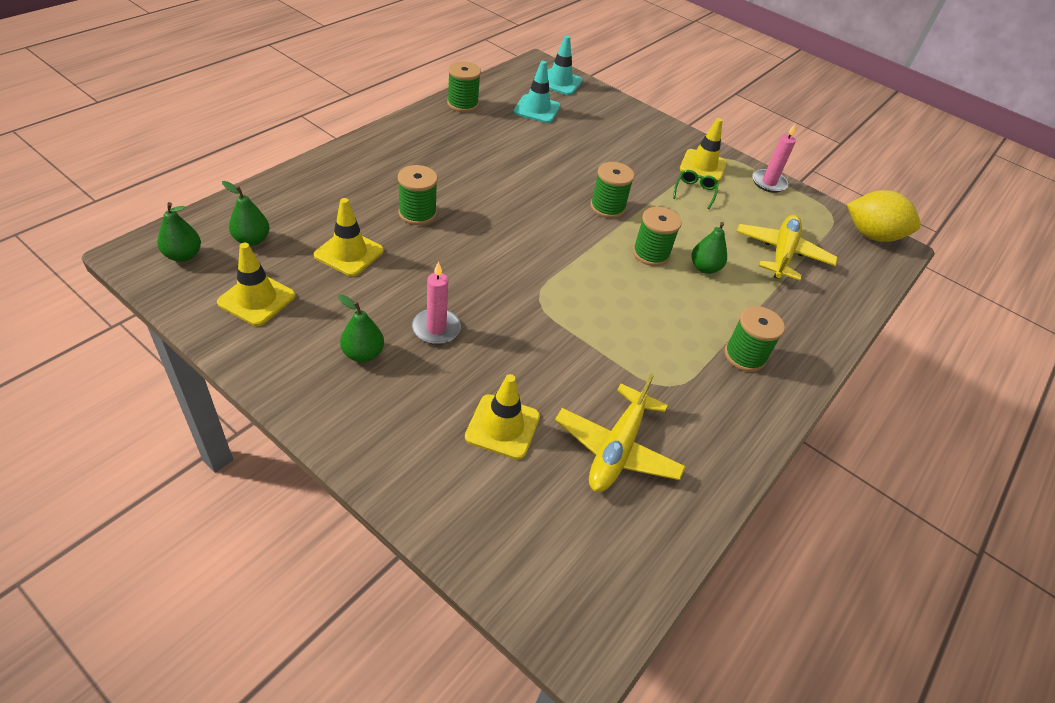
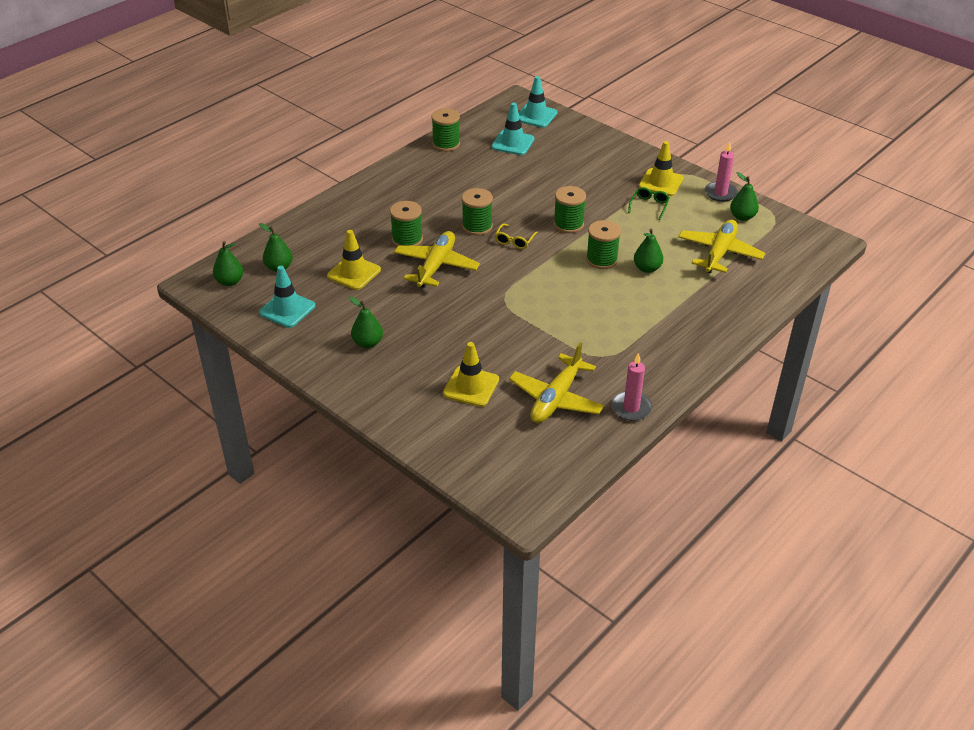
camera: 10 degrees right, 5 degrees down
yellow traffic cone [217,243,296,326] -> turquoise traffic cone [259,266,315,328]
pink candle [412,261,461,345] -> pink candle moved to [611,353,652,421]
green spool [724,306,785,372] -> green spool moved to [462,188,493,236]
yellow lemon [847,190,921,242] -> none
none -> yellow plane [394,231,480,288]
none -> yellow glasses [495,224,538,249]
none -> green pear [730,172,759,221]

